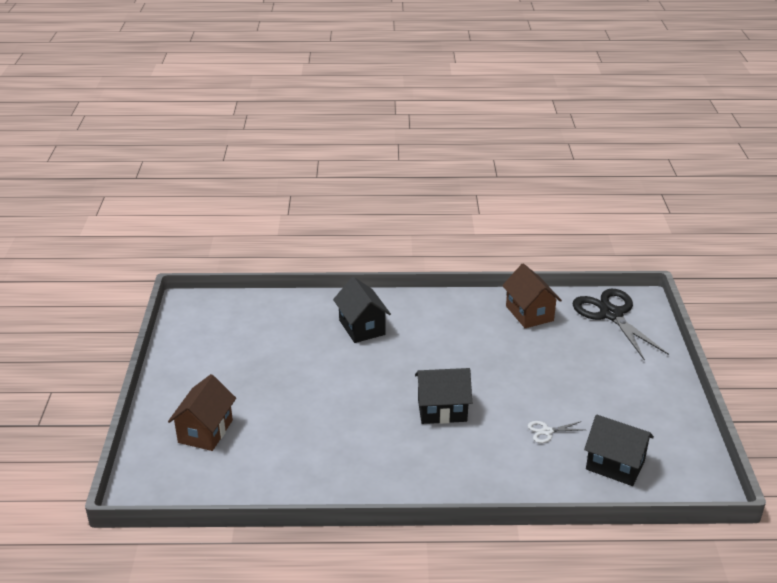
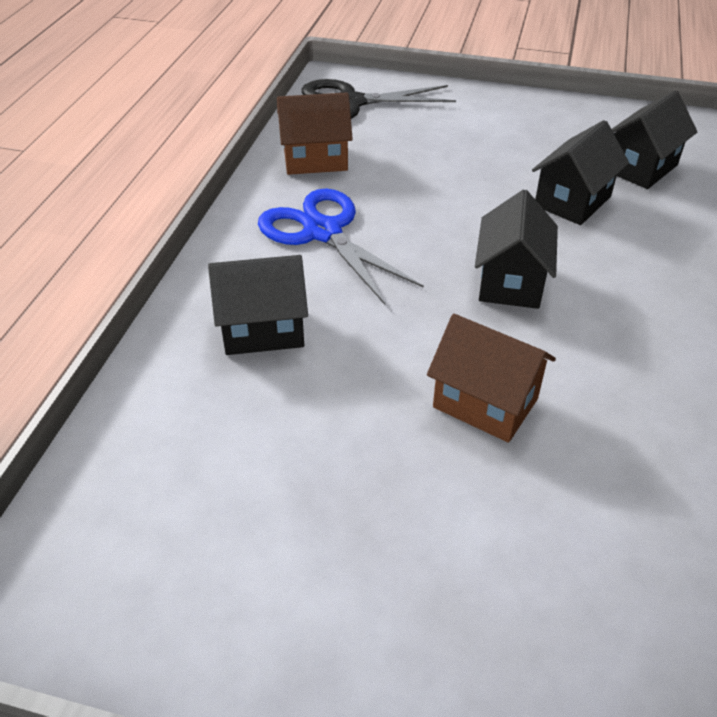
camera: 75 degrees left, 10 degrees up
brown house [168,374,236,451] -> brown house moved to [427,314,556,443]
white scissors [528,421,584,443] -> black house [532,120,629,225]
none -> blue scissors [258,189,424,305]

